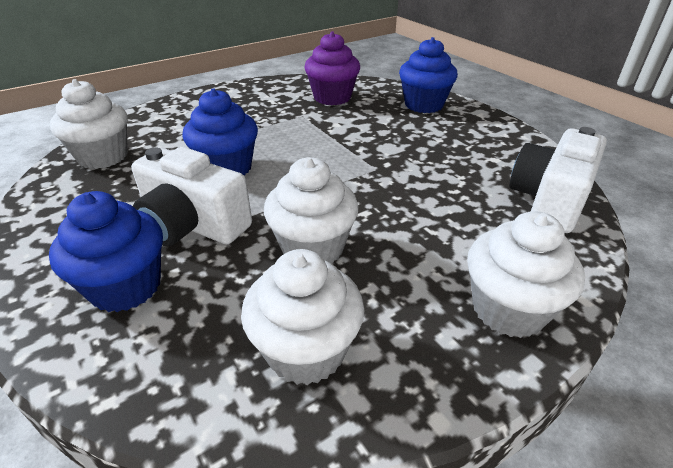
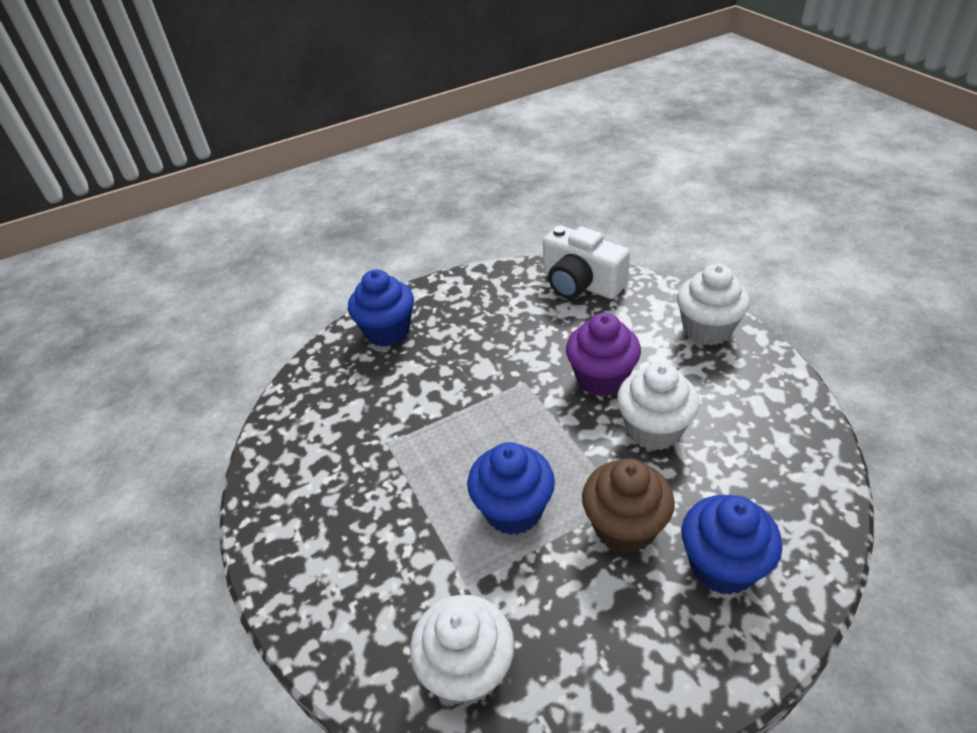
camera: 80 degrees left, 5 degrees up
white camera [131,147,252,246] -> brown cupcake [582,458,675,554]
white cupcake [241,249,364,385] -> none
purple cupcake [304,31,360,105] -> purple cupcake moved to [566,313,641,397]

